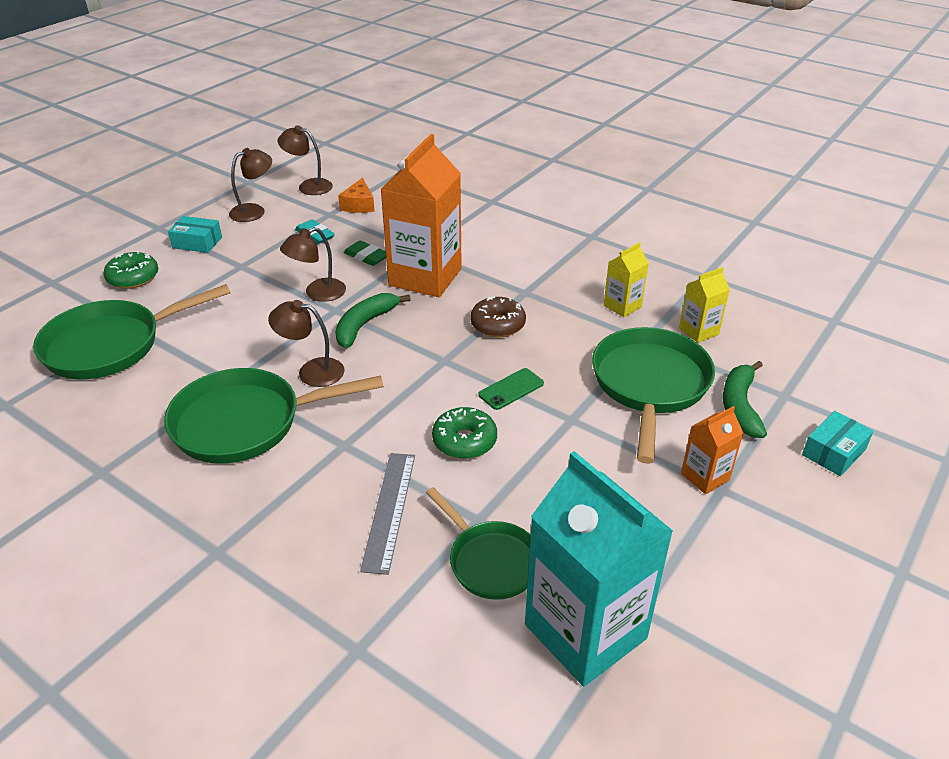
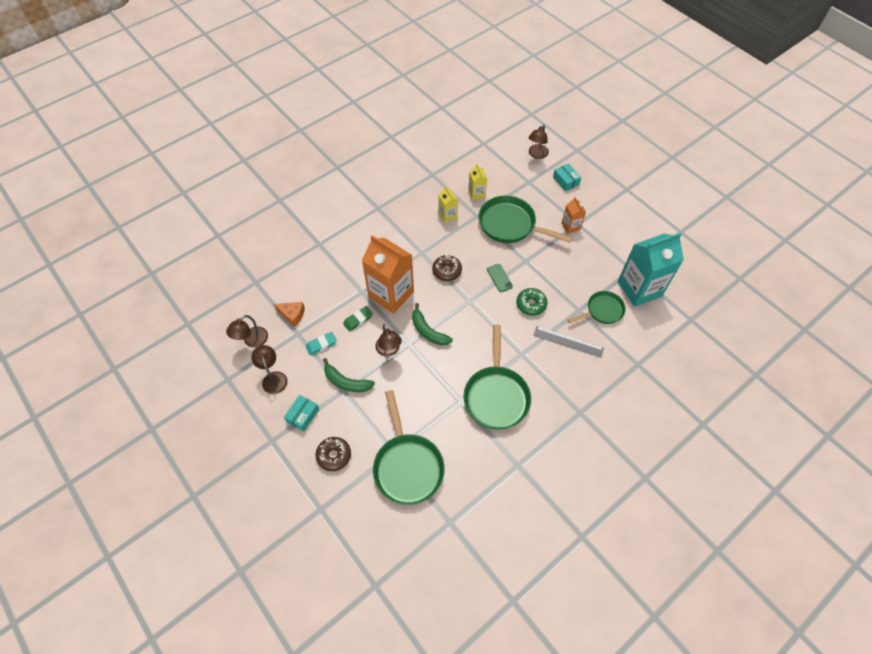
camera: 75 degrees left, 20 degrees up
green donut [104,251,158,289] -> brown donut [316,437,351,472]
brown lamp [268,300,345,387] -> brown lamp moved to [529,124,549,159]
green banana [723,361,767,438] -> green banana moved to [323,358,375,392]

